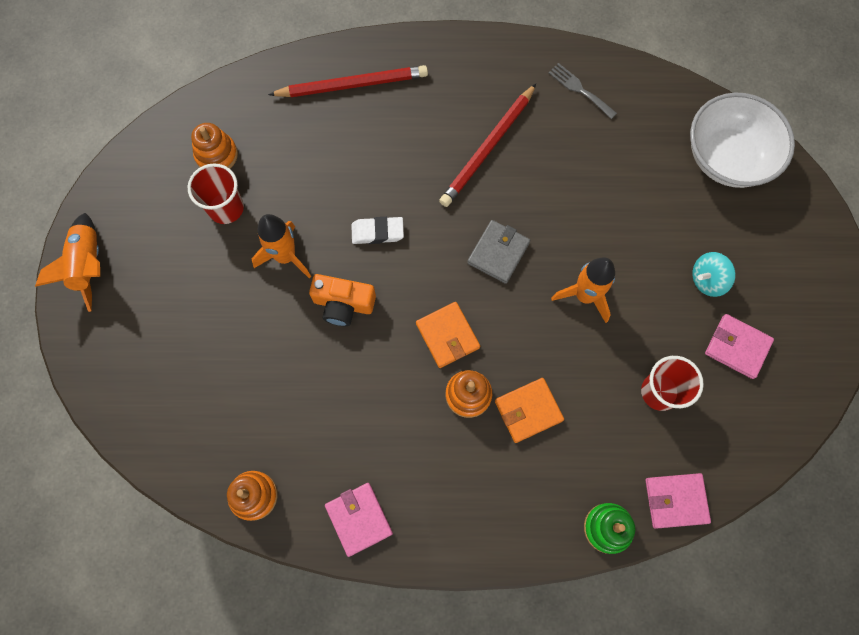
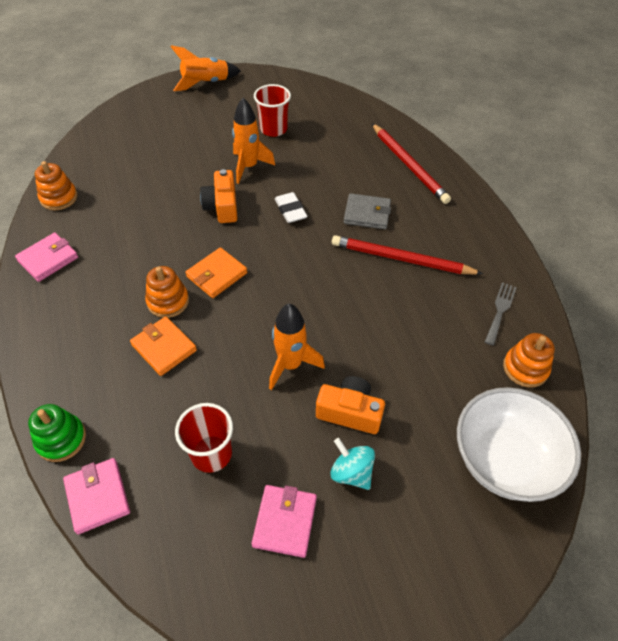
camera: 70 degrees right, 20 degrees down
orange stacking toy [191,123,238,169] -> orange stacking toy moved to [503,333,555,387]
grey wallet [467,220,530,284] -> grey wallet moved to [344,193,391,229]
none -> orange camera [316,376,385,434]

